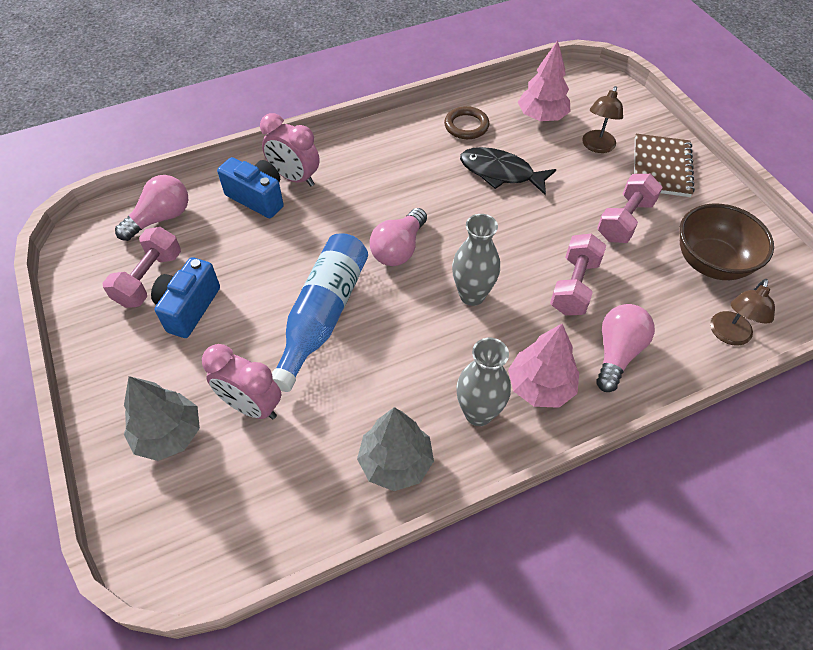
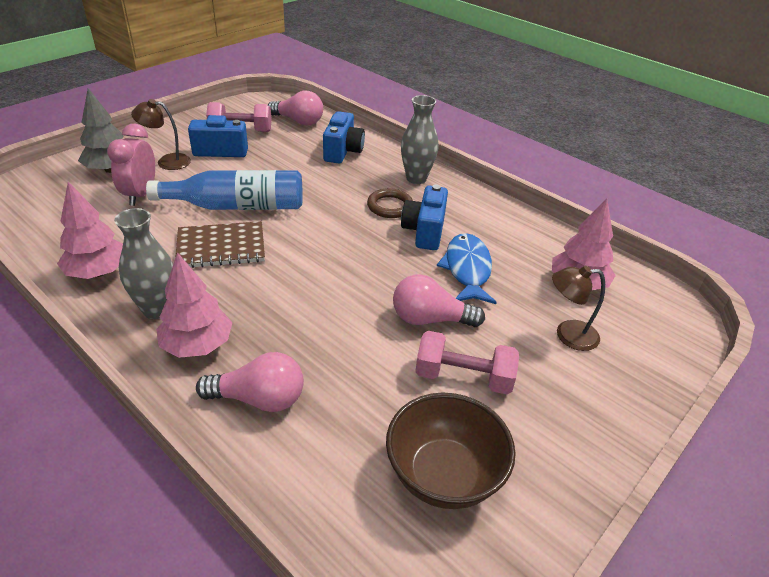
camera: 65 degrees right, 15 degrees down
pink clock [260,113,320,186] -> none
grey tree [357,407,434,491] -> pink tree [57,182,123,279]
pink light bulb [370,208,427,266] -> pink light bulb moved to [393,274,485,327]
brown ring [444,106,489,139] -> brown ring moved to [367,188,413,218]
grey vase [452,214,500,306] -> grey vase moved to [401,95,438,184]
black fish [460,147,556,195] -> blue fish [437,233,497,304]
pink dumbbell [550,234,606,315] -> none
brown notebook [634,134,695,197] -> brown notebook moved to [175,221,265,268]
brown lamp [710,279,775,346] -> brown lamp moved to [131,99,191,170]
none -> blue camera [401,184,448,250]

